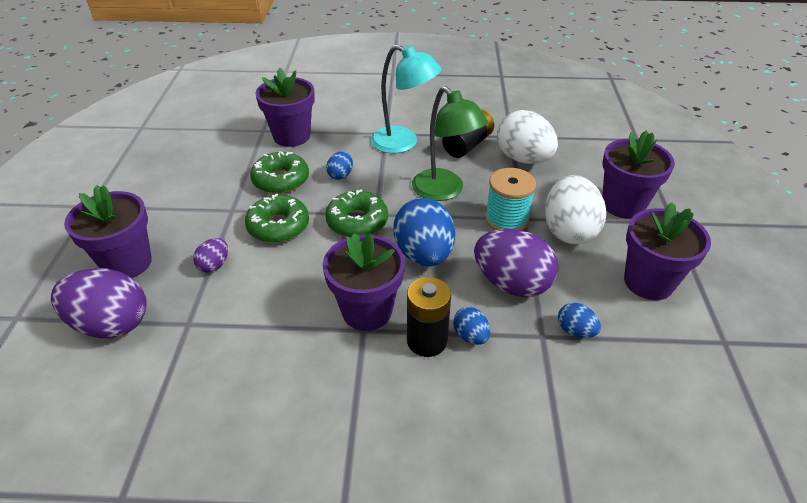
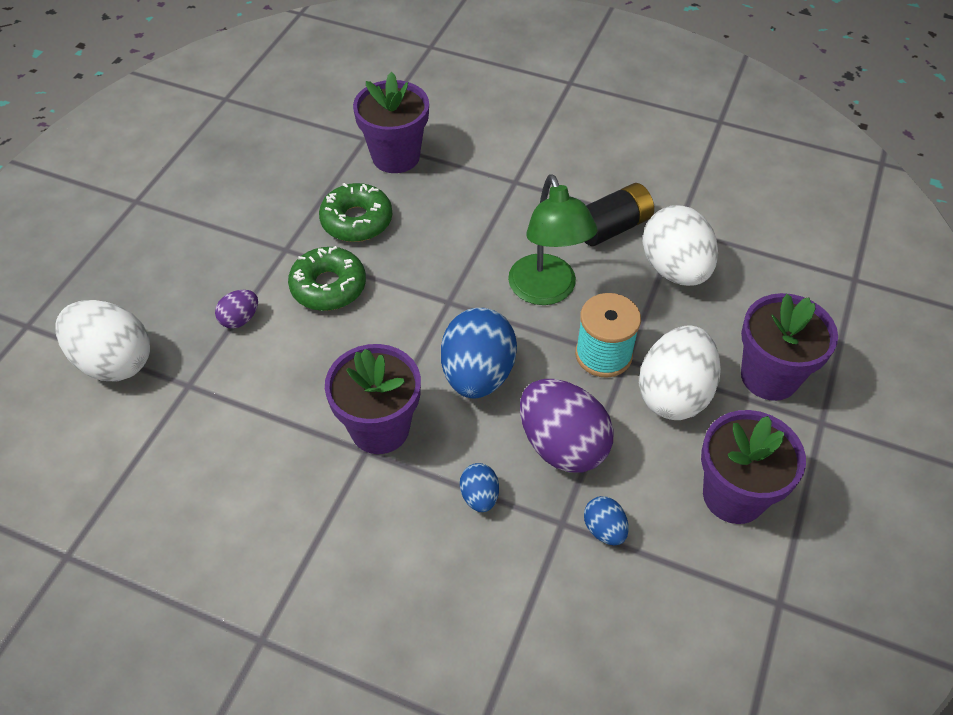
camera: 20 degrees right, 10 degrees up
purple egg [51,268,147,338] -> white egg [56,300,150,382]
purple flower pot [64,185,152,278] -> none
green donut [325,189,388,237] -> none
blue egg [326,151,353,180] -> none
turquoise lamp [371,45,441,154] -> none
black battery [407,277,451,357] -> none

